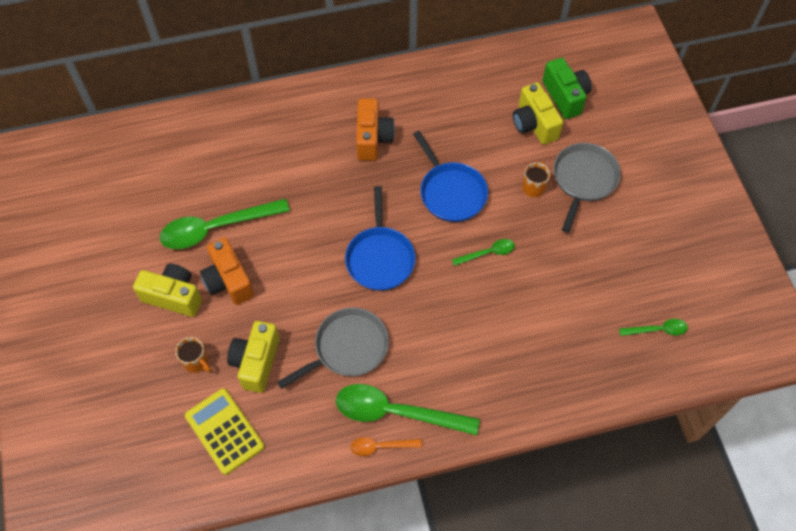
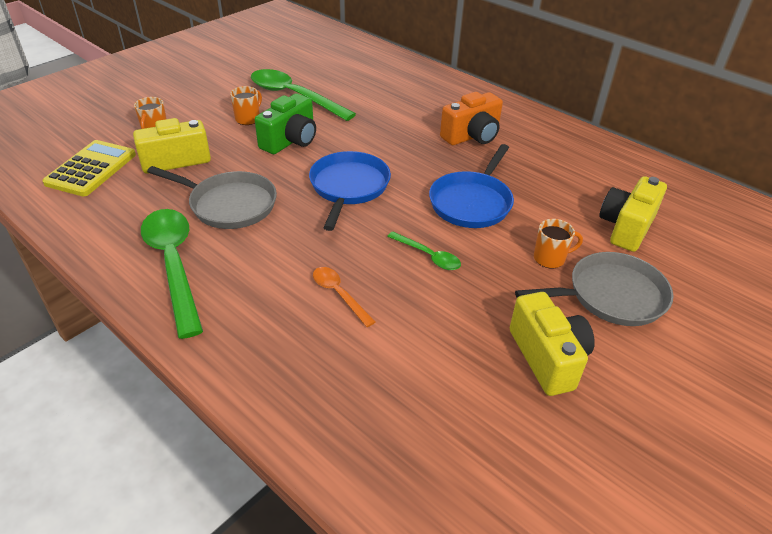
camera: 55 degrees right, 20 degrees down
yellow camera [133,264,202,317] -> yellow camera moved to [510,292,595,396]
orange camera [200,238,254,305] -> orange mug [230,86,262,125]
blue pan [345,186,415,291] -> blue pan turned 135 degrees clockwise [309,151,391,231]
orange spoon [350,437,423,456] -> orange spoon moved to [313,267,375,327]
green camera [543,58,592,119] -> green camera moved to [255,93,316,154]
green spoon [619,319,688,336] -> none

